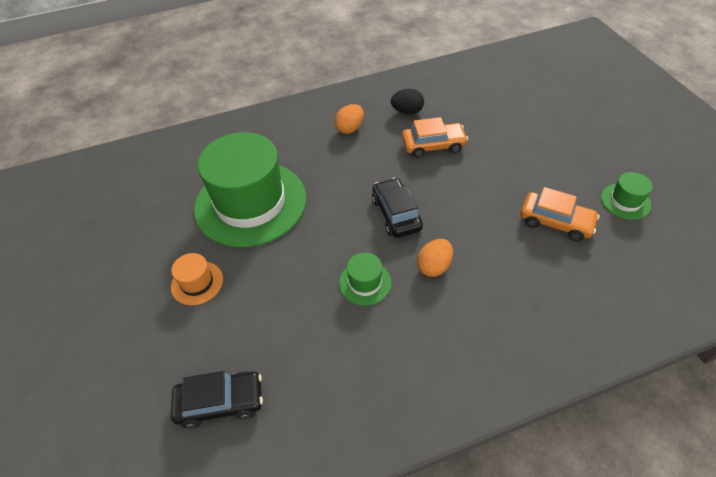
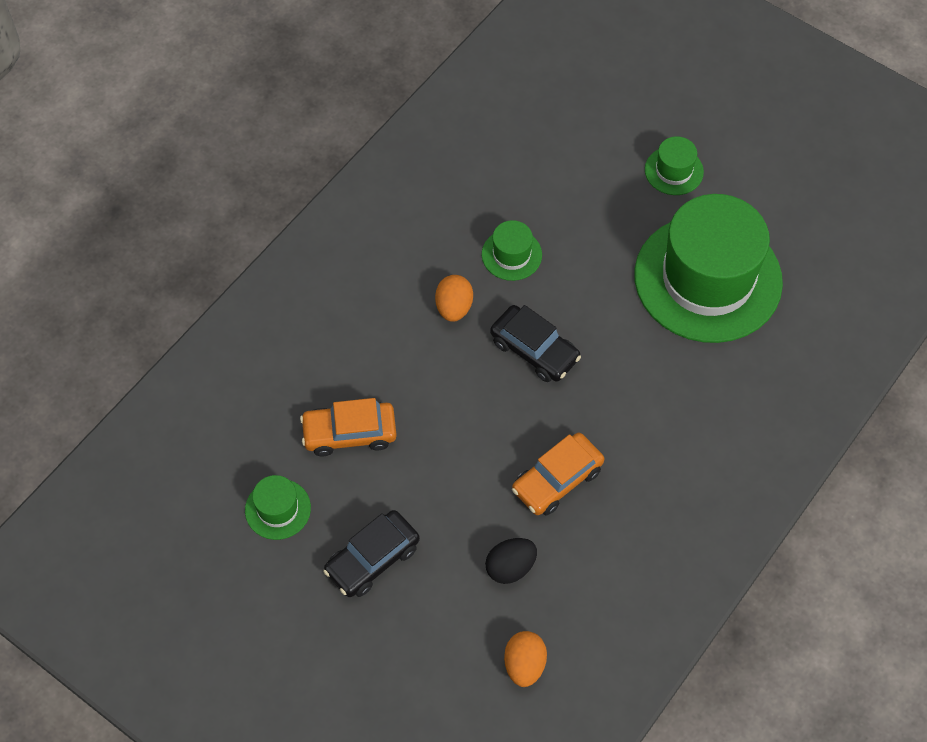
camera: 145 degrees right, 10 degrees up
orange hat [171,253,223,305] -> green hat [645,136,704,195]
black car [171,371,263,429] -> black car moved to [323,510,420,597]
orange egg [335,104,364,134] -> orange egg moved to [504,631,547,687]
black egg [391,89,424,115] -> black egg moved to [485,538,537,584]

